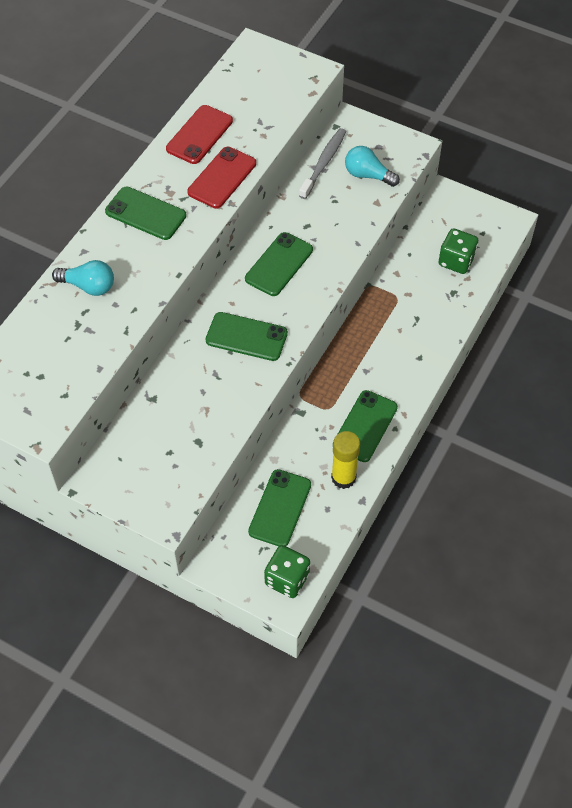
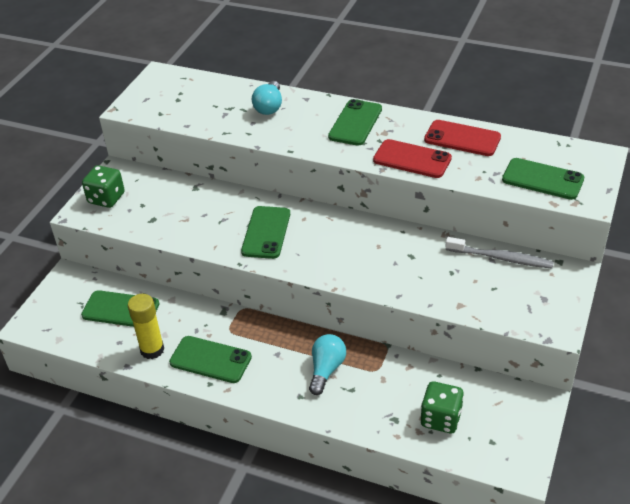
camera: 85 degrees right, 15 degrees down
green phone [245,232,313,296] -> green phone moved to [502,158,584,200]
green dice [264,545,310,598] -> green dice moved to [82,165,125,208]
turquoise light bulb [345,146,400,187] -> turquoise light bulb moved to [309,334,346,395]

